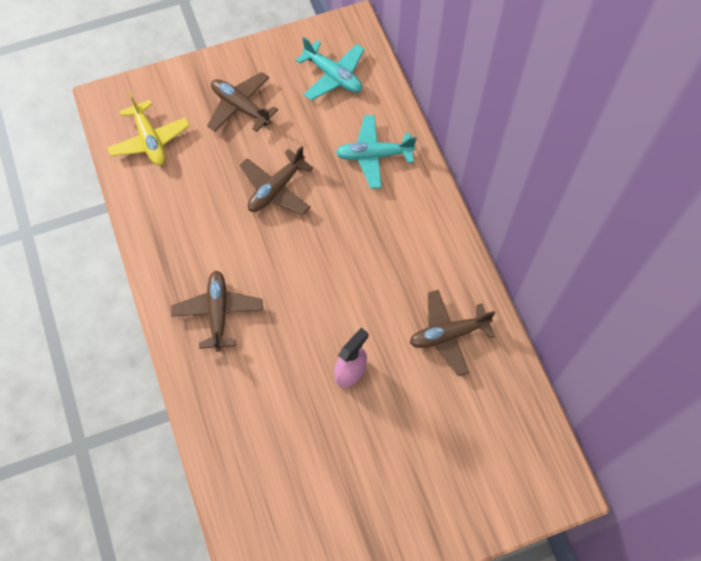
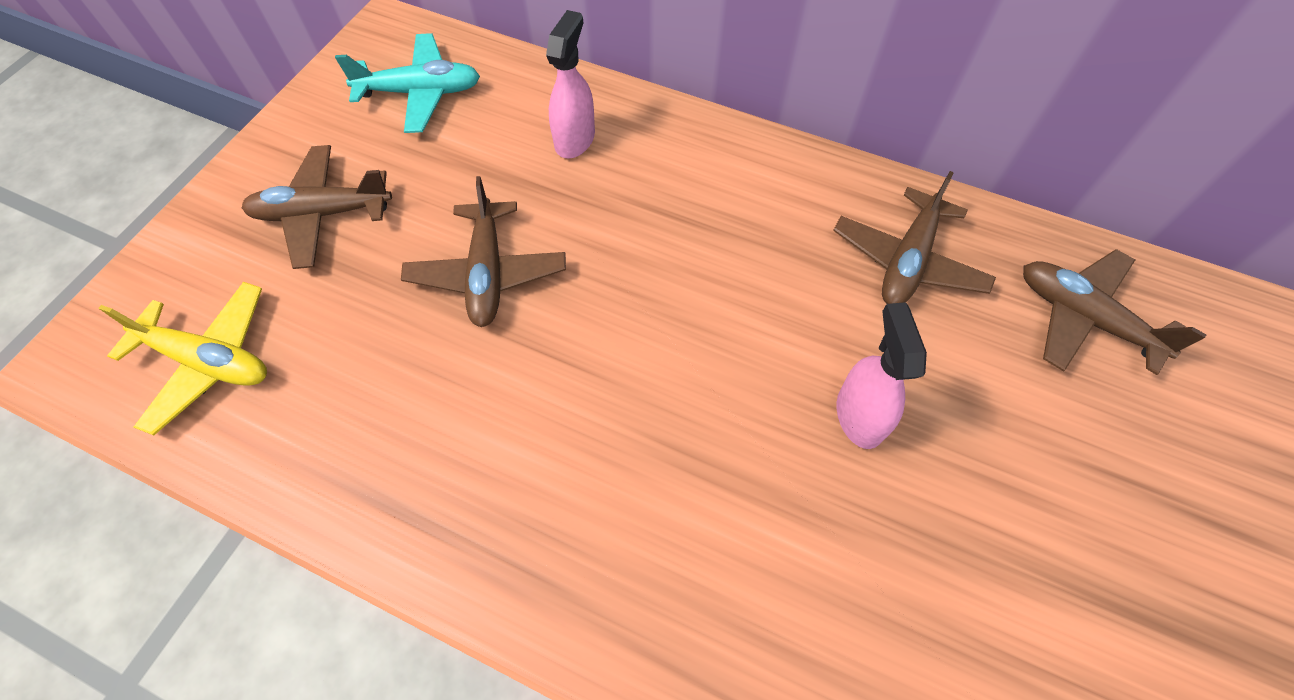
camera: 45 degrees left, 5 degrees down
brown plane [172,270,263,352] -> brown plane moved to [1023,249,1206,375]
turquoise plane [336,115,417,189] -> pink spray bottle [546,10,595,159]

